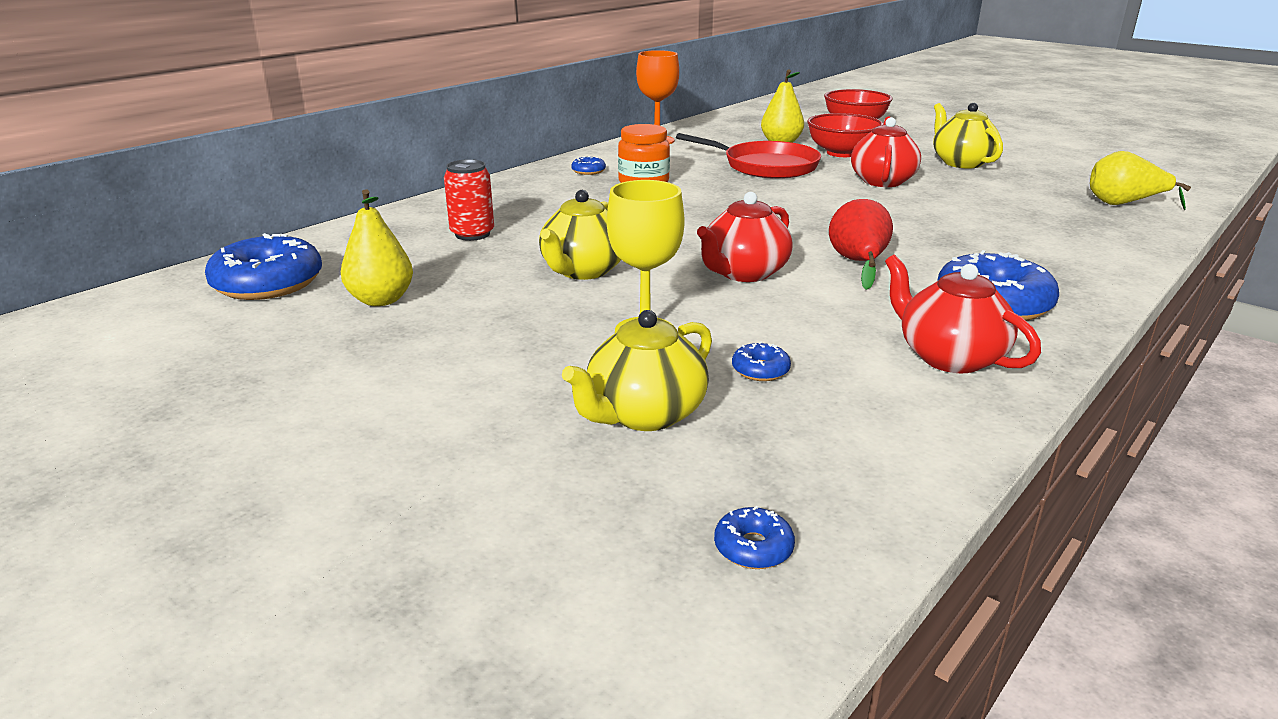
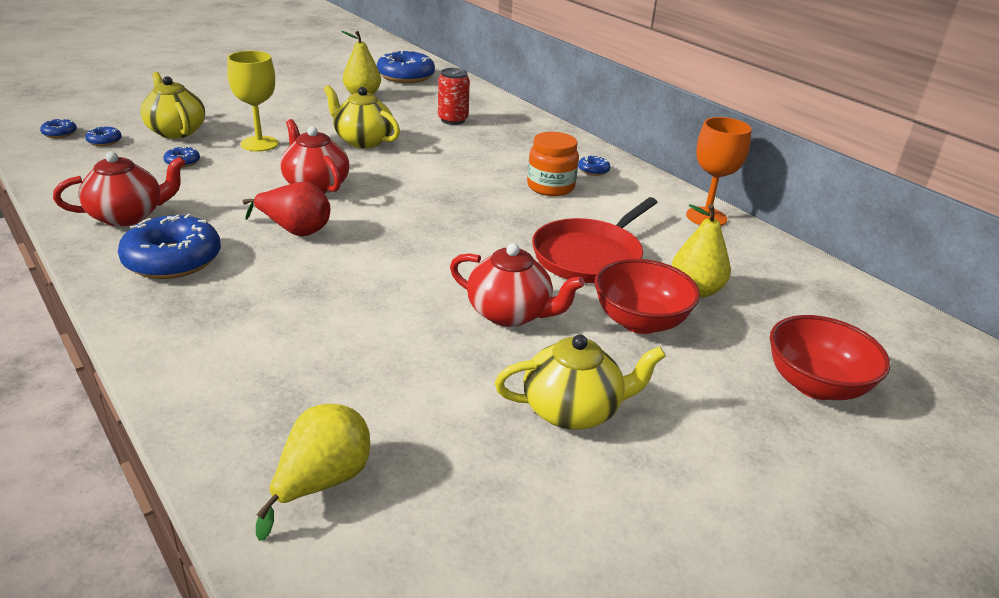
camera: 100 degrees right, 5 degrees up
none -> blue donut [85,126,122,146]

